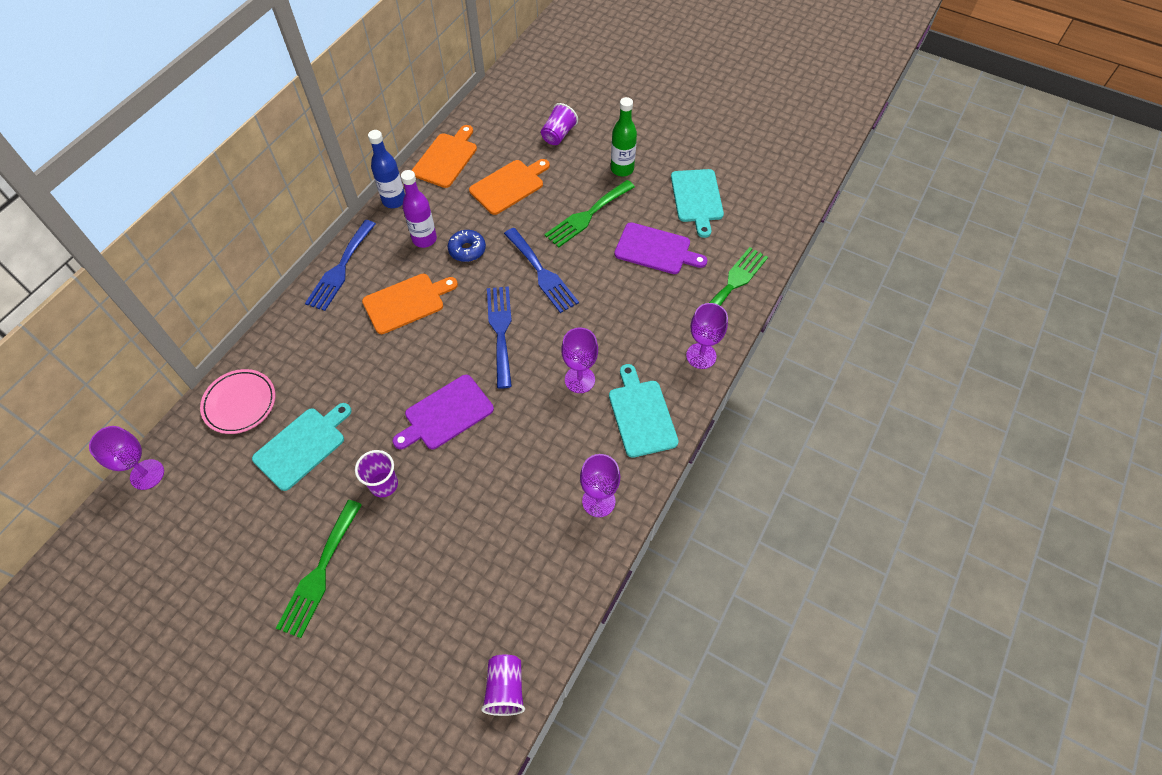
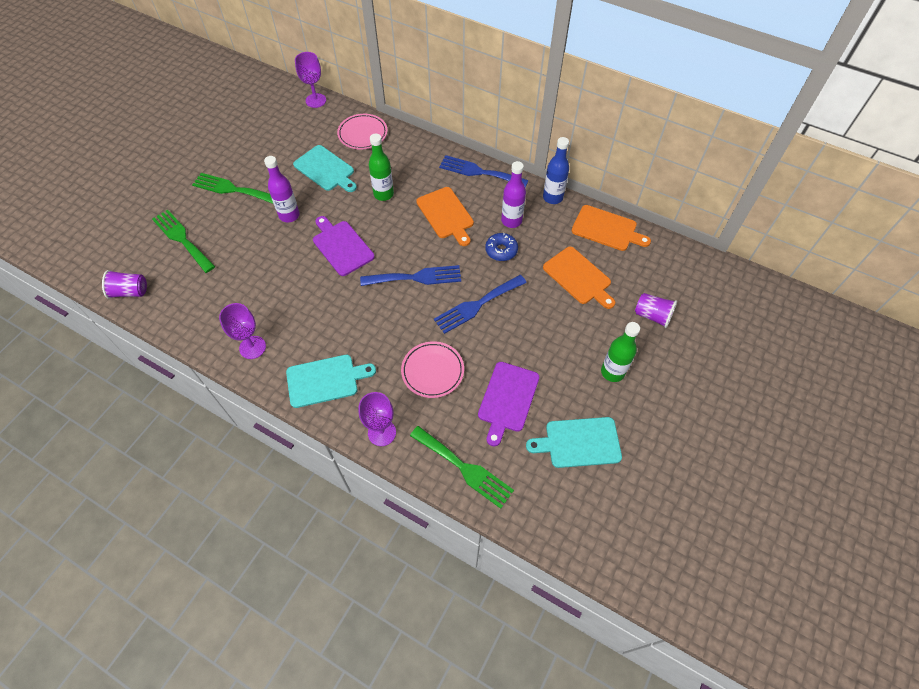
camera: 90 degrees right, 0 degrees up
purple cup [355,450,398,497] -> purple bottle [264,156,300,222]
green fork [544,180,635,248] -> green fork moved to [152,210,215,273]
purple goblet [561,328,598,393] -> none
none -> green bottle [369,134,394,201]
none -> pink plate [401,341,464,398]

